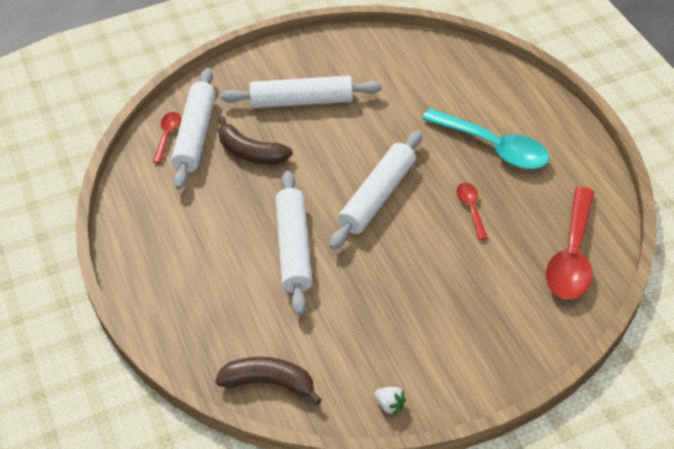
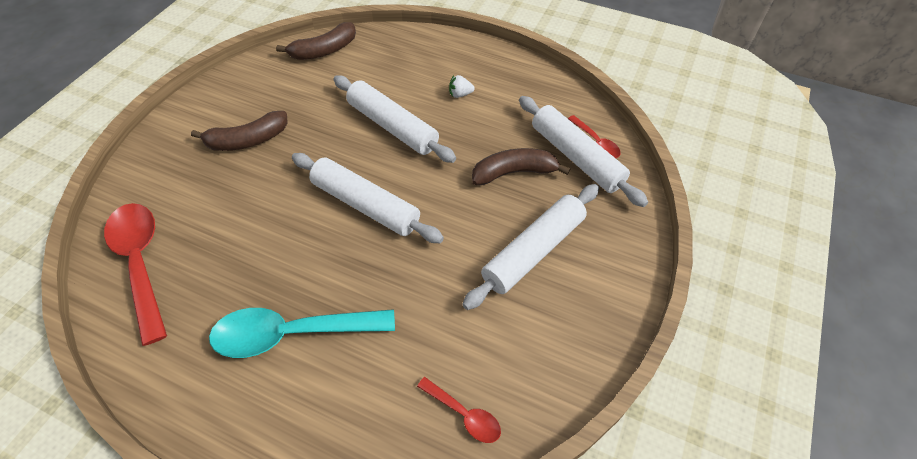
camera: 135 degrees right, 5 degrees up
white rolling pin [329,130,422,250] -> white rolling pin turned 45 degrees counterclockwise [292,153,444,243]
white strawberry [375,387,406,415] -> white strawberry moved to [449,75,475,98]
red spoon [456,183,488,240] -> red spoon moved to [417,377,501,443]
none -> brown banana [191,111,288,151]

